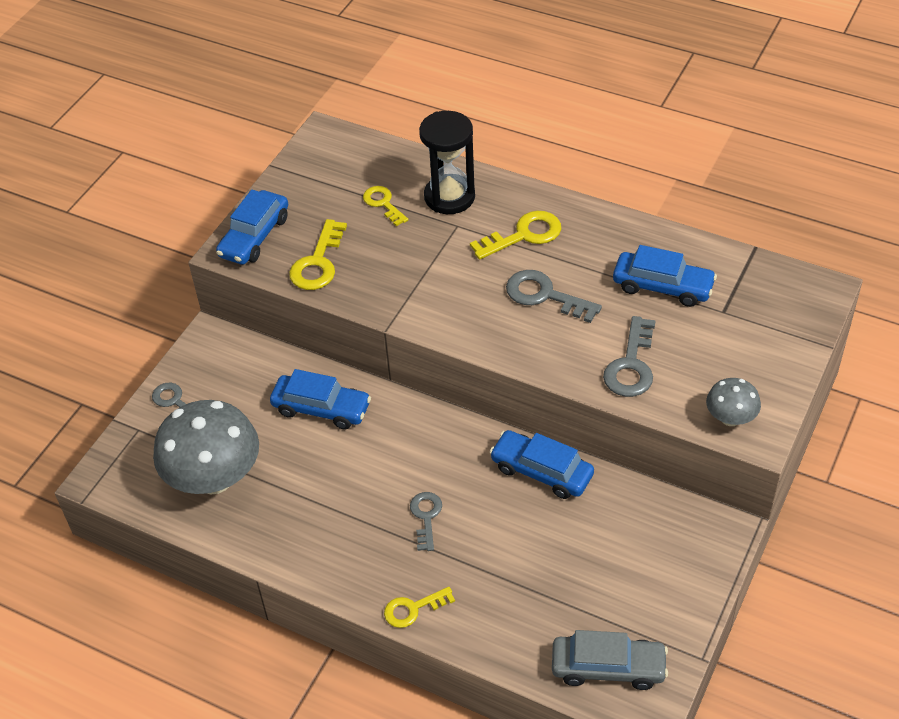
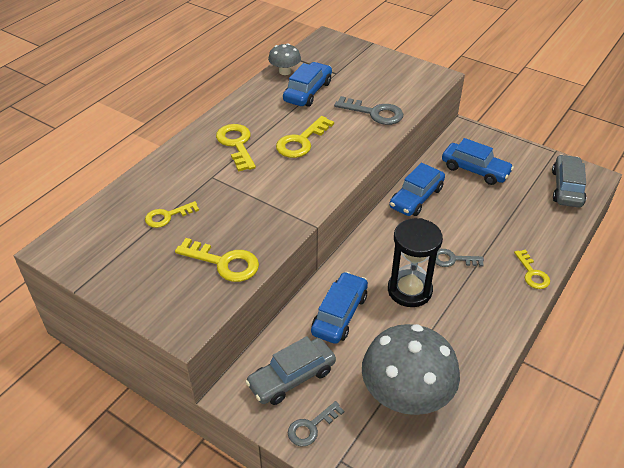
camera: 85 degrees left, 5 degrees down
blue car [216,190,288,265] -> blue car moved to [442,138,514,185]
black hourglass [419,111,475,214] -> black hourglass moved to [388,218,443,307]
grey key [506,270,602,323] -> yellow key [276,116,334,158]
grey mushroom [706,378,761,426] -> grey mushroom moved to [268,43,301,75]
none -> grey car [245,336,336,405]

